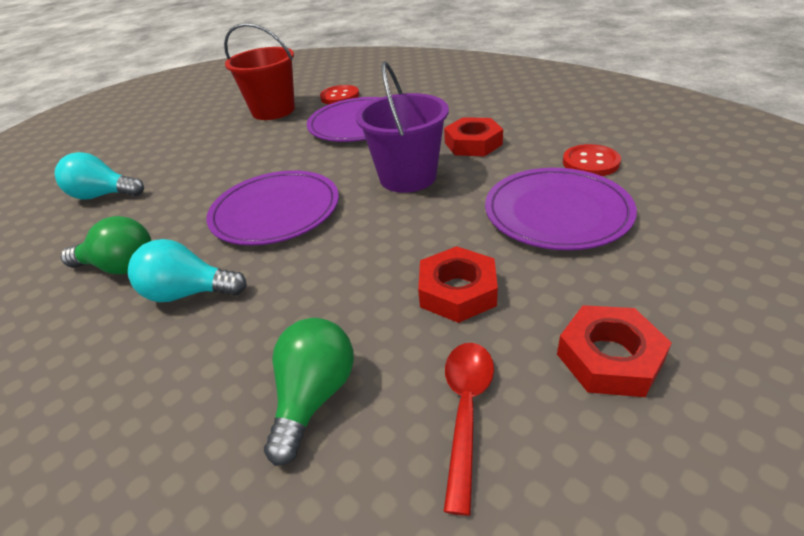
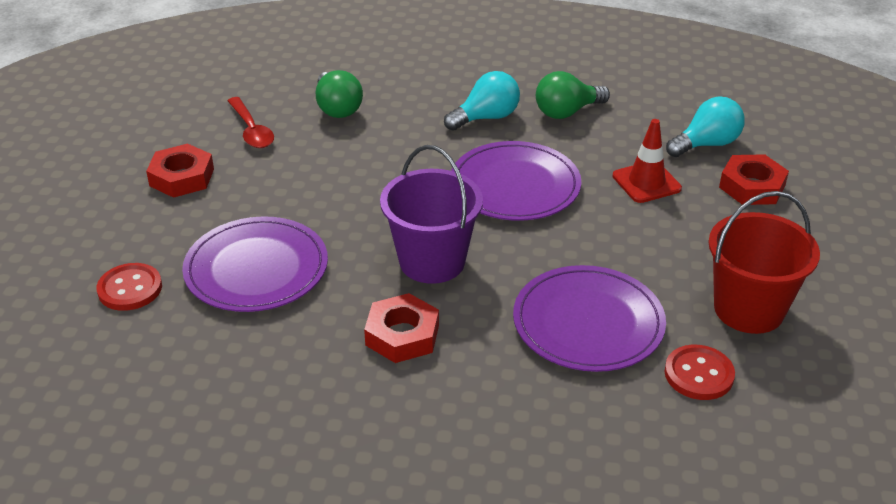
camera: 140 degrees right, 0 degrees up
red nut [418,246,498,323] -> red nut moved to [719,154,789,205]
red button [563,144,621,176] -> red button moved to [97,263,162,311]
none -> red traffic cone [612,119,682,203]

